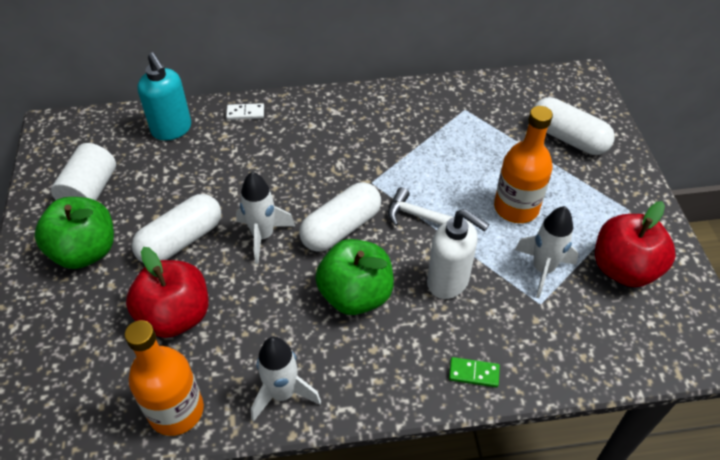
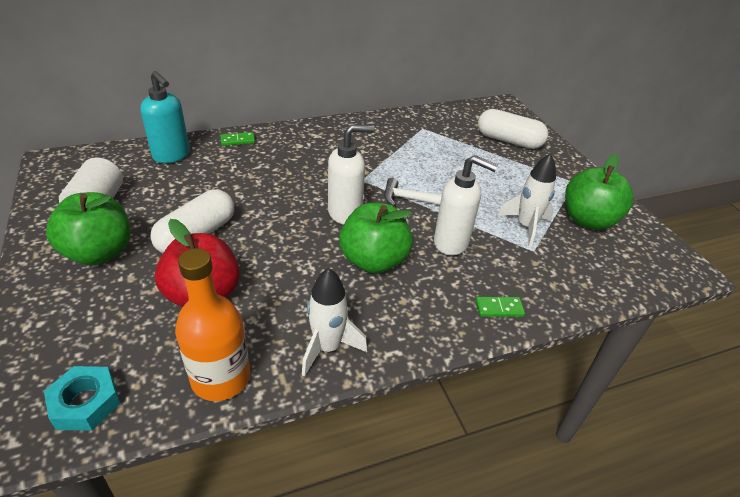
camera: 15 degrees left, 10 degrees down
white domino [226,103,264,120] -> green domino [220,132,255,146]
white rocket [236,172,295,264] -> none
white capsule [299,182,381,252] -> white soap dispenser [328,124,375,225]
orange bottle [494,106,553,223] -> none
red apple [595,201,676,287] -> green apple [565,154,633,230]
none -> turquoise nut [44,366,120,430]

